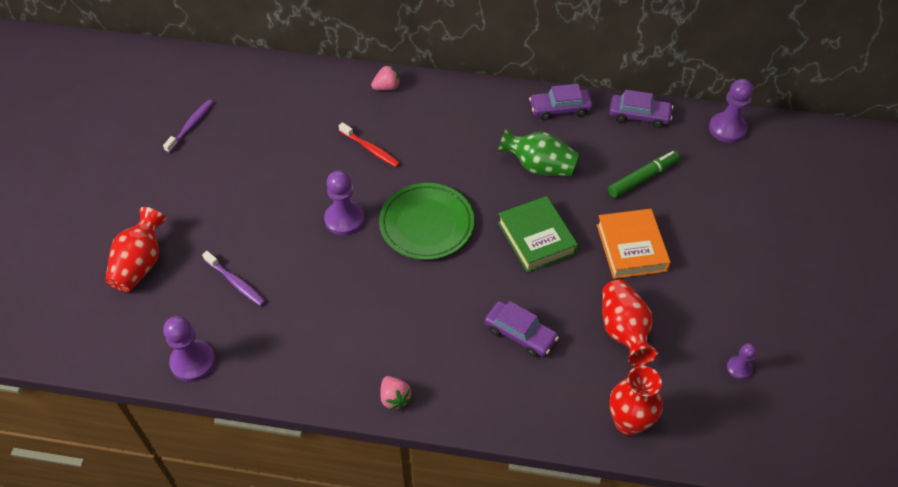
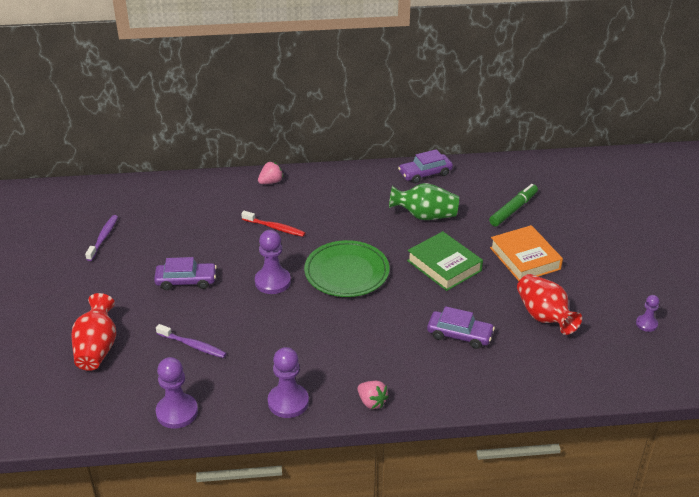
camera: 15 degrees left, 15 degrees down
purple car [609,90,673,128] -> purple car moved to [154,257,217,290]
red vase [609,366,663,436] -> none
purple pawn [709,79,753,143] -> purple pawn moved to [268,347,309,418]

